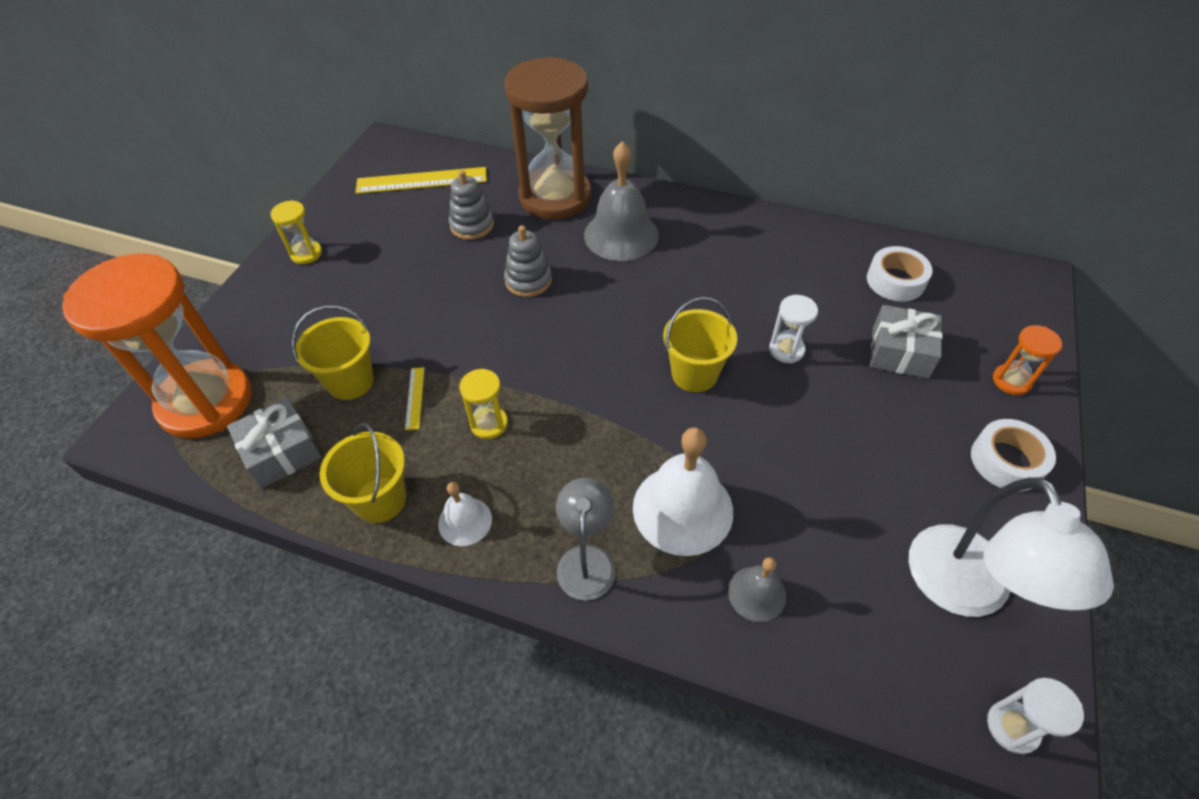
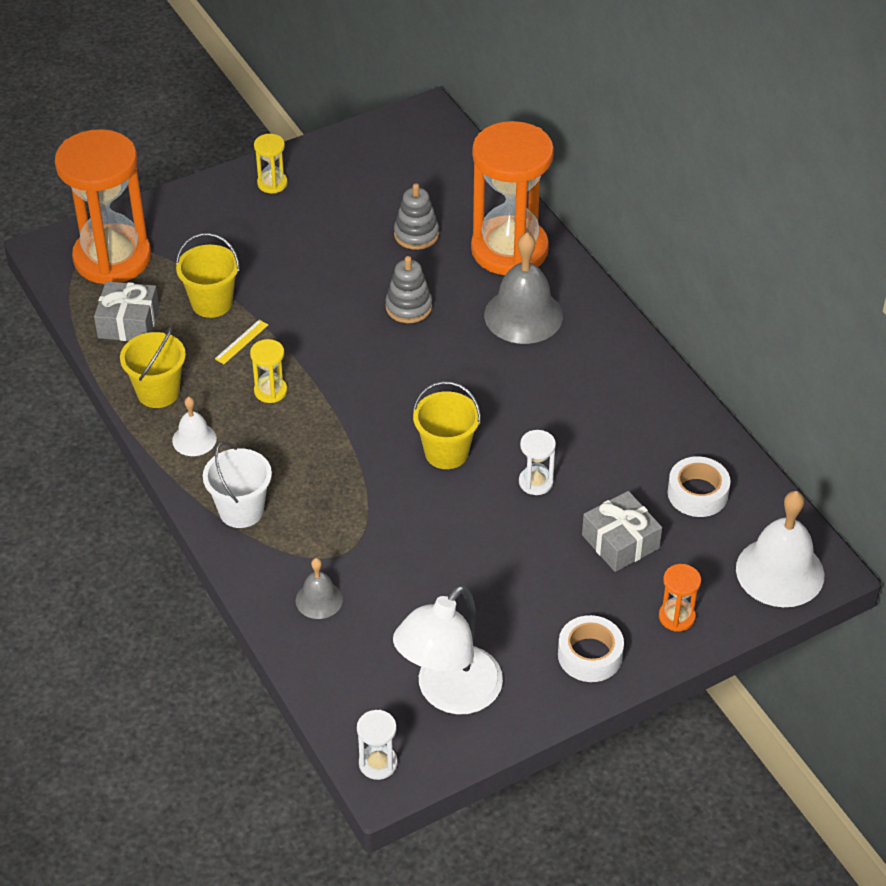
camera: 40 degrees right, 5 degrees down
yellow ruler [356,167,487,194] -> none
brown hourglass [505,57,591,220] -> orange hourglass [471,121,554,275]
grey lamp [556,478,616,600] -> white bucket [203,441,272,528]
white bell [633,427,733,556] -> white bell moved to [736,491,824,607]

